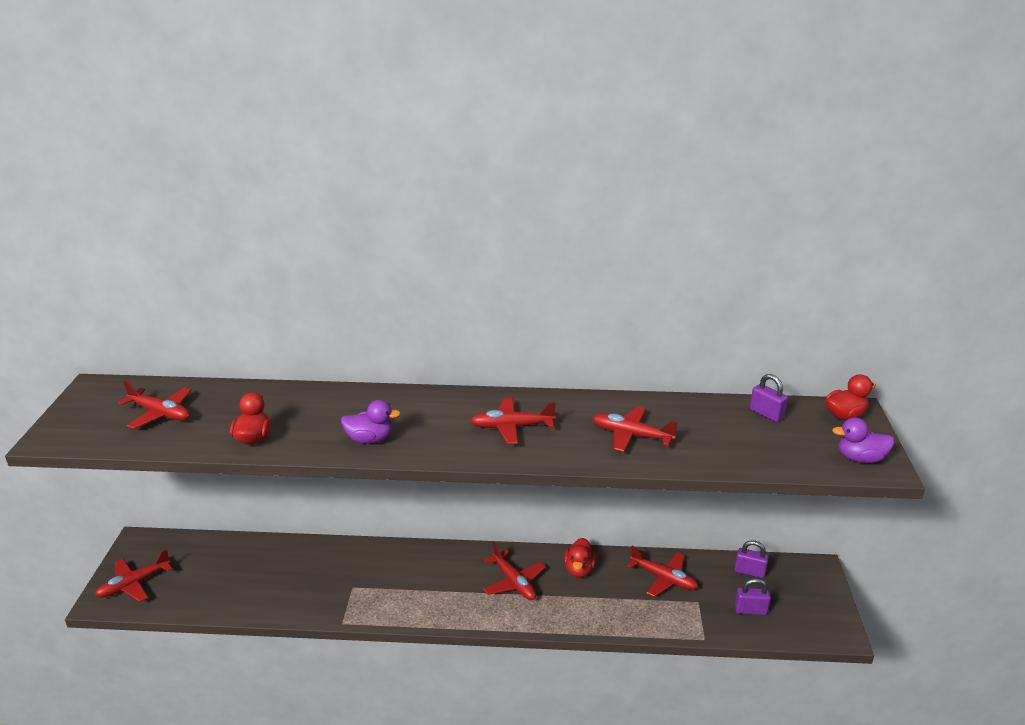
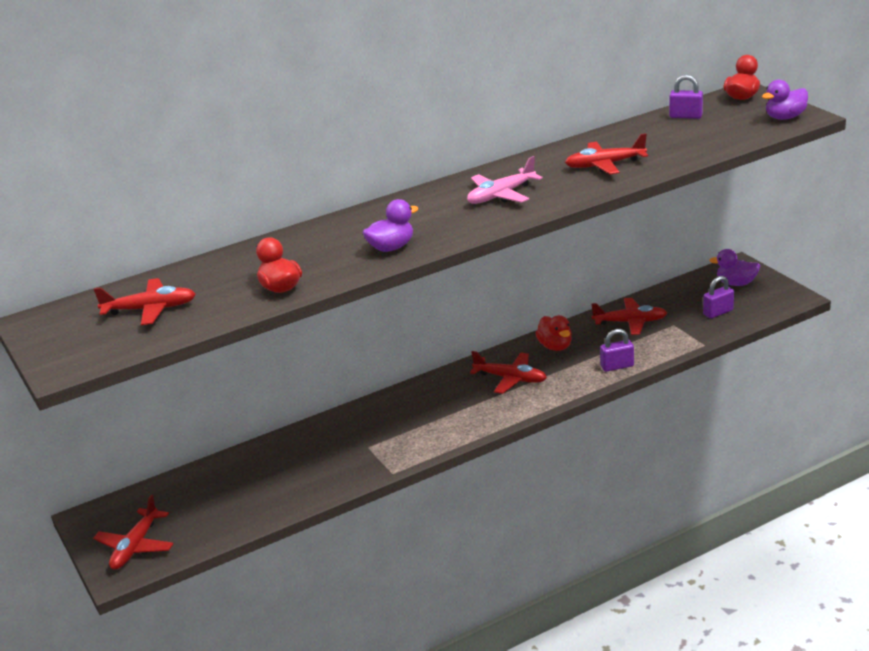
camera: 30 degrees left, 0 degrees up
red plane [470,398,556,444] -> pink plane [467,156,543,204]
purple padlock [735,540,769,578] -> purple padlock moved to [600,329,634,372]
none -> purple duck [709,249,760,286]

